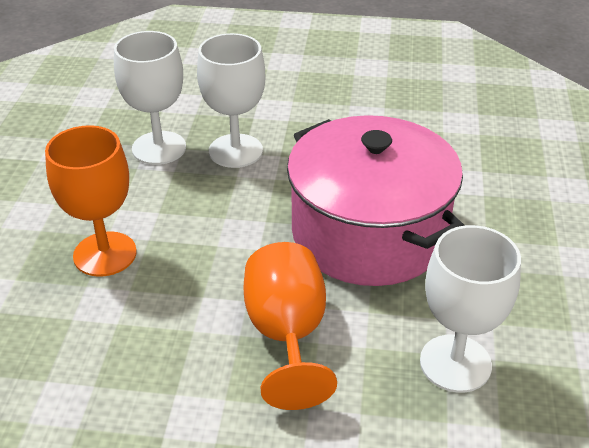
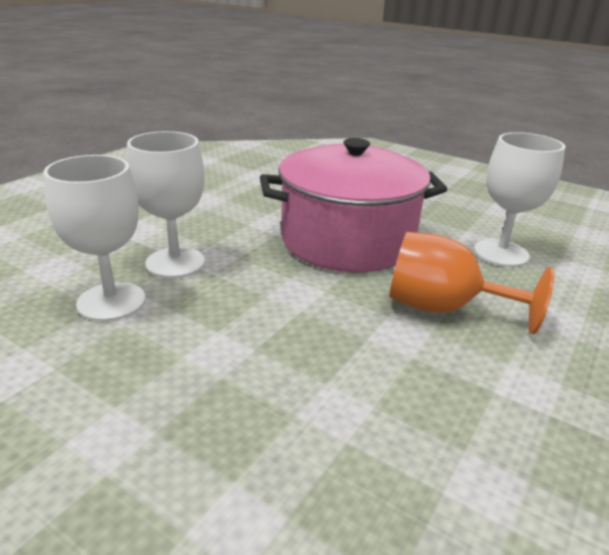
camera: 65 degrees left, 10 degrees down
orange goblet [45,125,137,277] -> none

